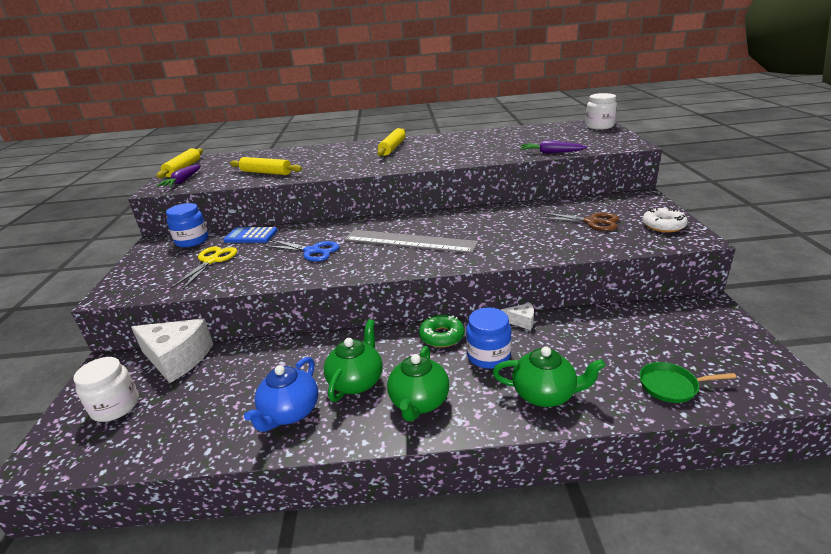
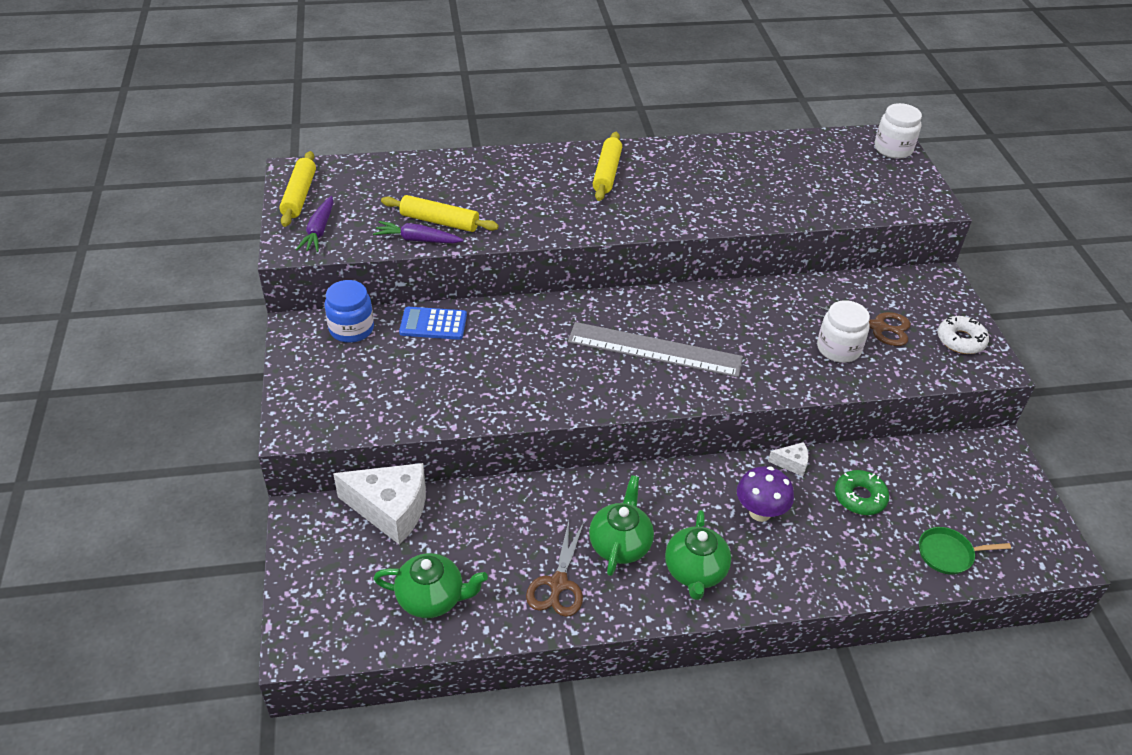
camera: 10 degrees left, 15 degrees up
white jar [73,357,139,422] -> white jar moved to [817,300,870,363]
yellow scissors [171,246,237,290] -> none
blue teapot [244,357,318,432] -> brown scissors [526,521,584,617]
blue scissors [264,240,340,262] -> none
green donut [419,314,465,348] -> green donut moved to [835,470,889,515]
blue jar [466,308,512,369] -> purple mushroom [737,466,794,522]
green teapot [493,346,606,407] -> green teapot moved to [374,553,488,618]
purple carrot [520,140,587,154] -> purple carrot moved to [373,221,464,243]

